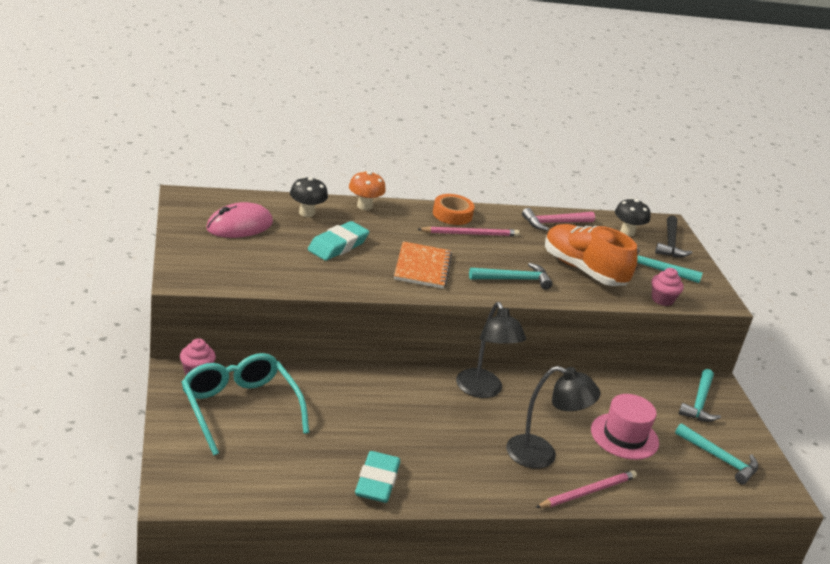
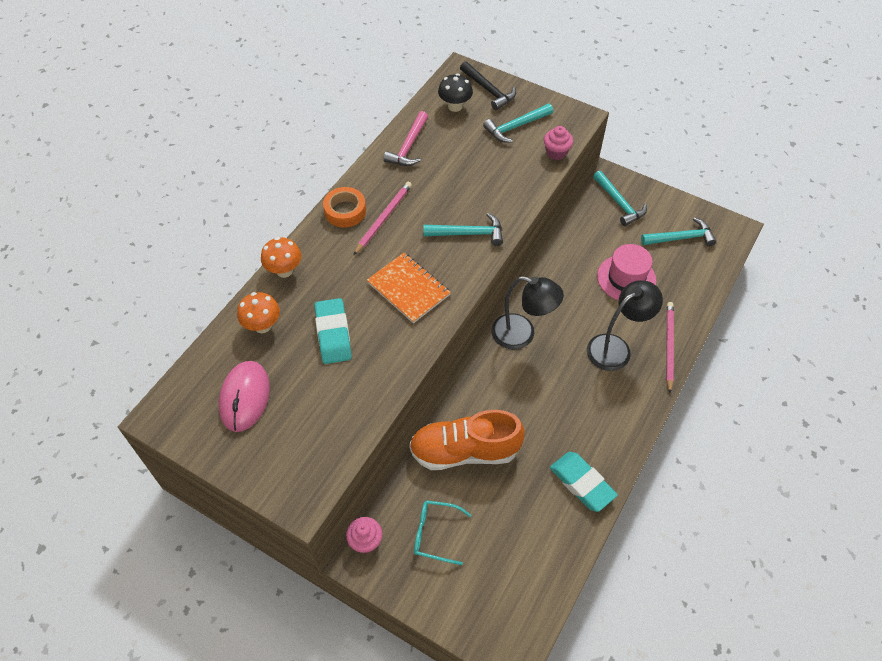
camera: 45 degrees left, 25 degrees up
turquoise glasses [182,353,309,456] -> turquoise glasses [414,500,471,565], size x0.55
black mushroom [290,176,328,217] -> orange mushroom [237,292,280,333]
turquoise hammer [469,263,552,290] -> turquoise hammer turned 60 degrees clockwise [424,213,503,246]
orange shoe [545,224,638,286] -> orange shoe moved to [409,410,525,470]

